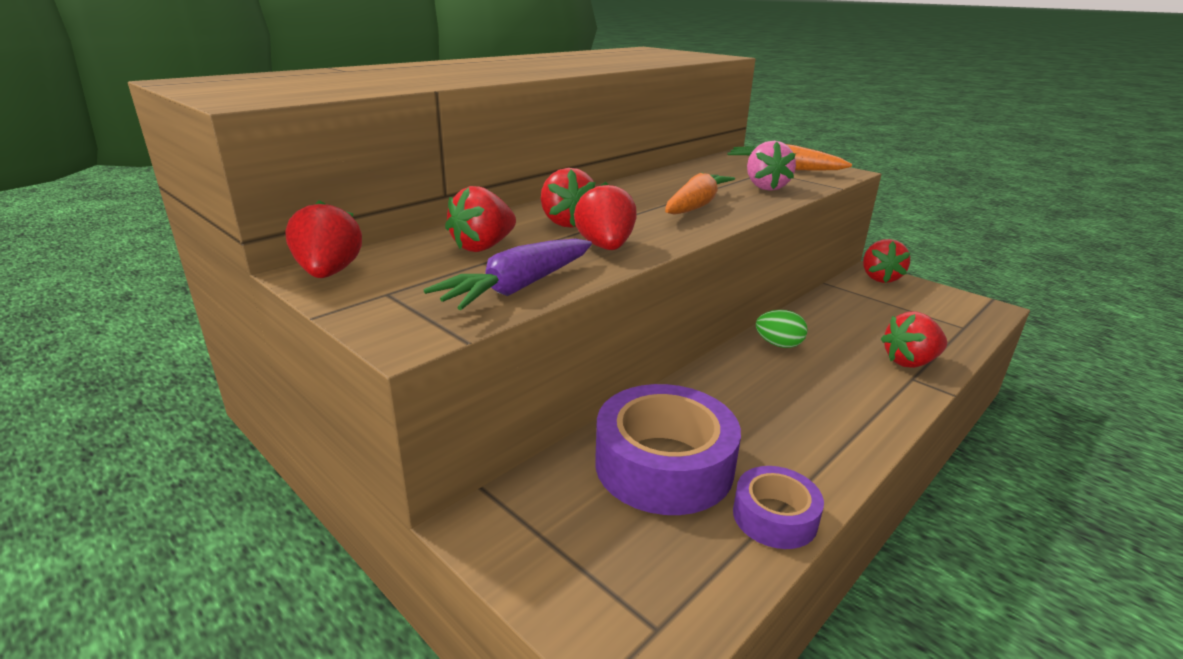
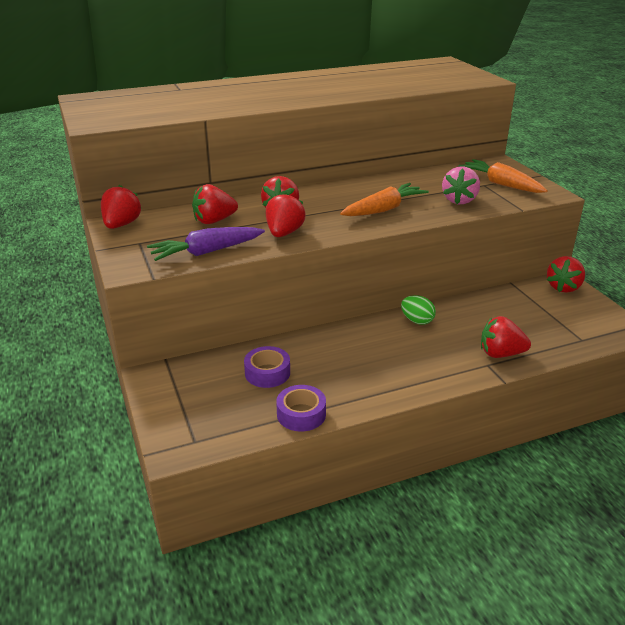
camera: 25 degrees right, 5 degrees up
purple tape [595,384,741,515] -> purple tape [244,346,290,388], size x0.54

